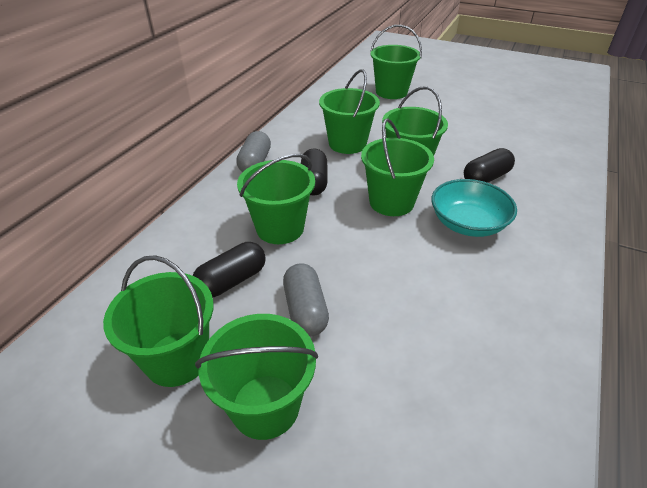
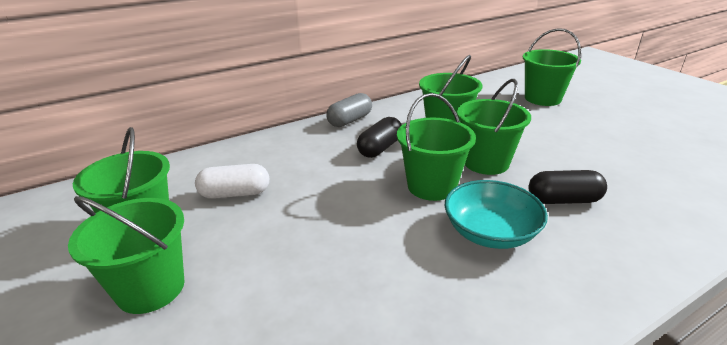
camera: 35 degrees right, 10 degrees down
black capsule [193,242,266,298] -> white capsule [195,164,269,199]
green bucket [237,154,315,244] -> none
grey capsule [283,263,329,336] -> none

